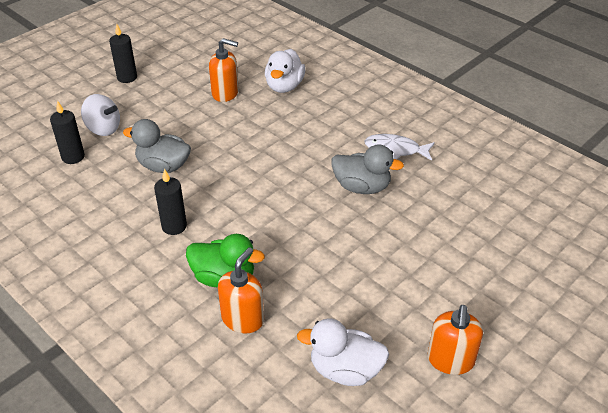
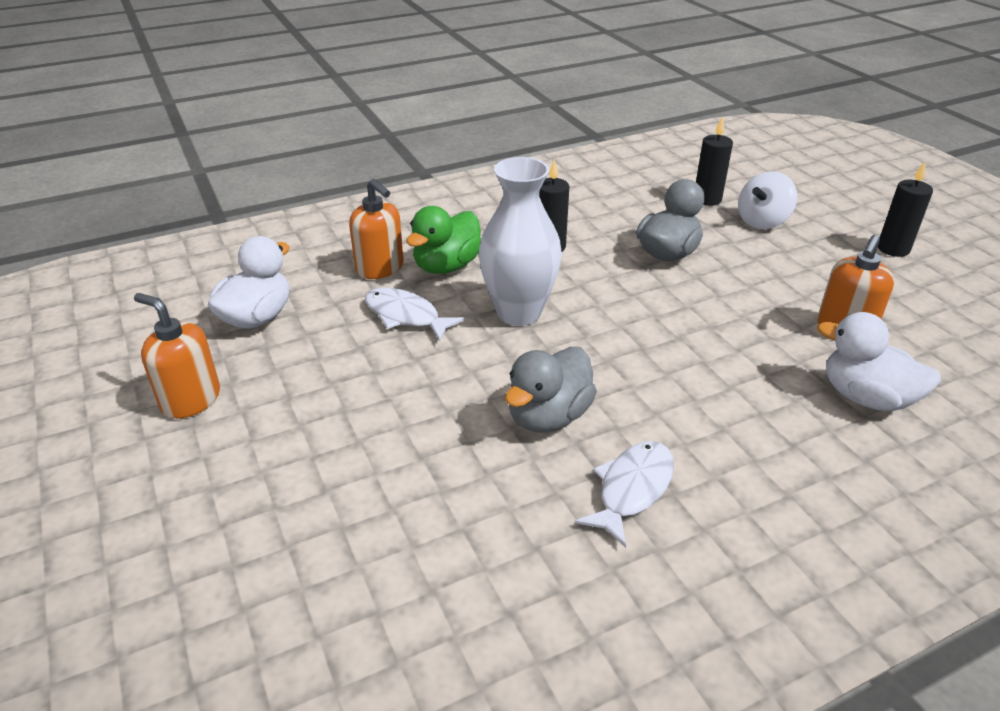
camera: 110 degrees right, 5 degrees down
none -> white fish [365,288,465,342]
none -> white vase [479,157,562,326]

